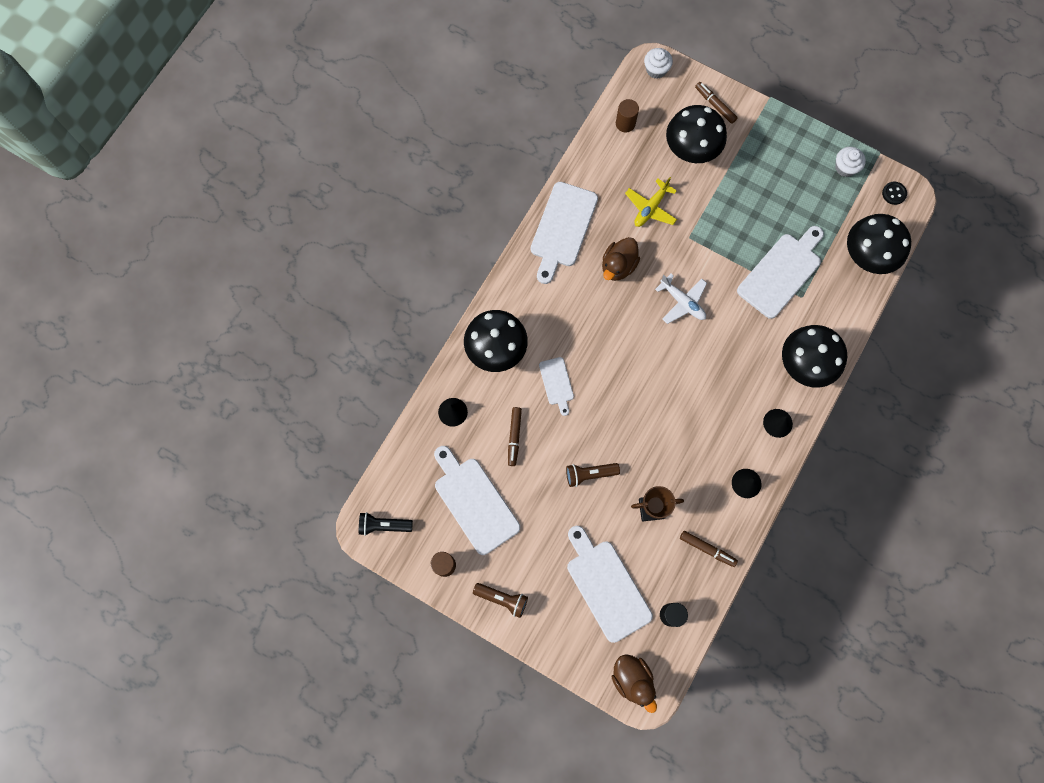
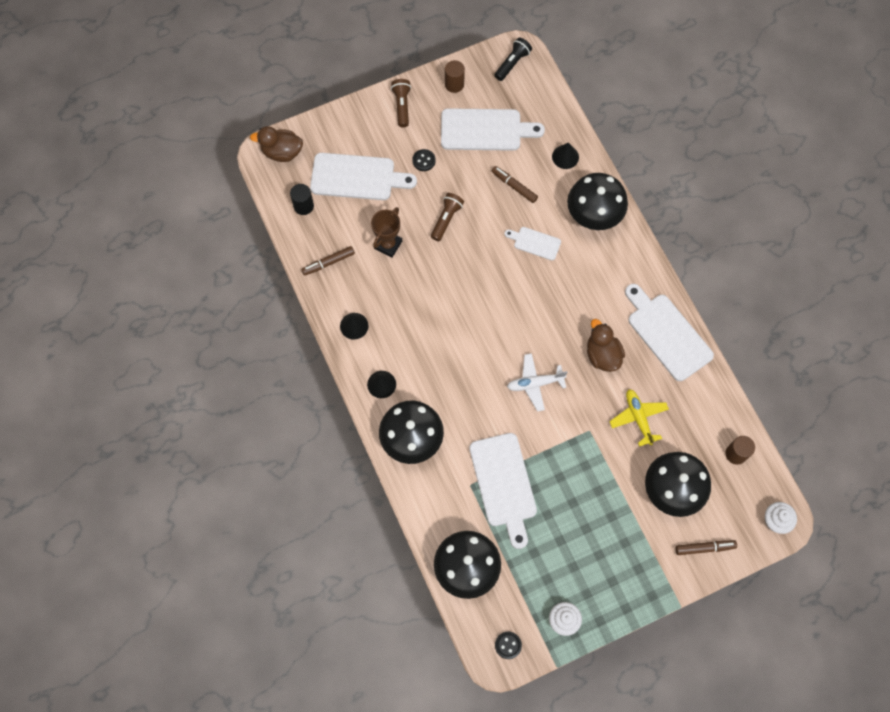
camera: 125 degrees right, 5 degrees down
brown flashlight [473,583,528,618] -> brown flashlight turned 120 degrees clockwise [391,79,411,127]
none -> black button [412,149,436,171]

